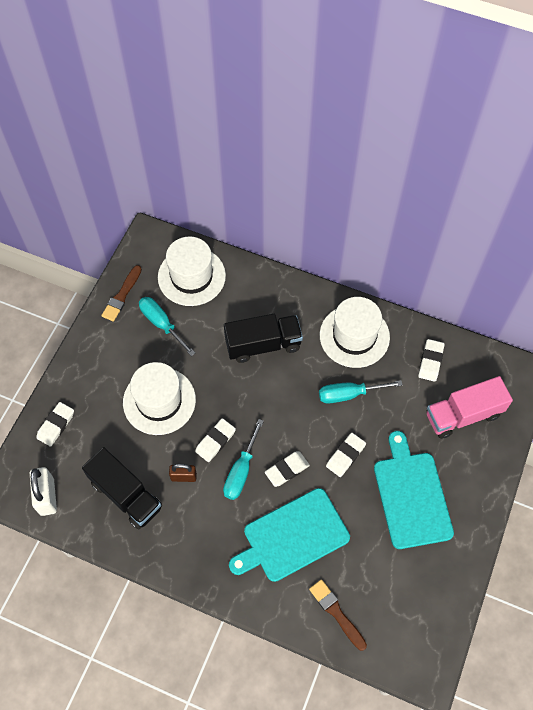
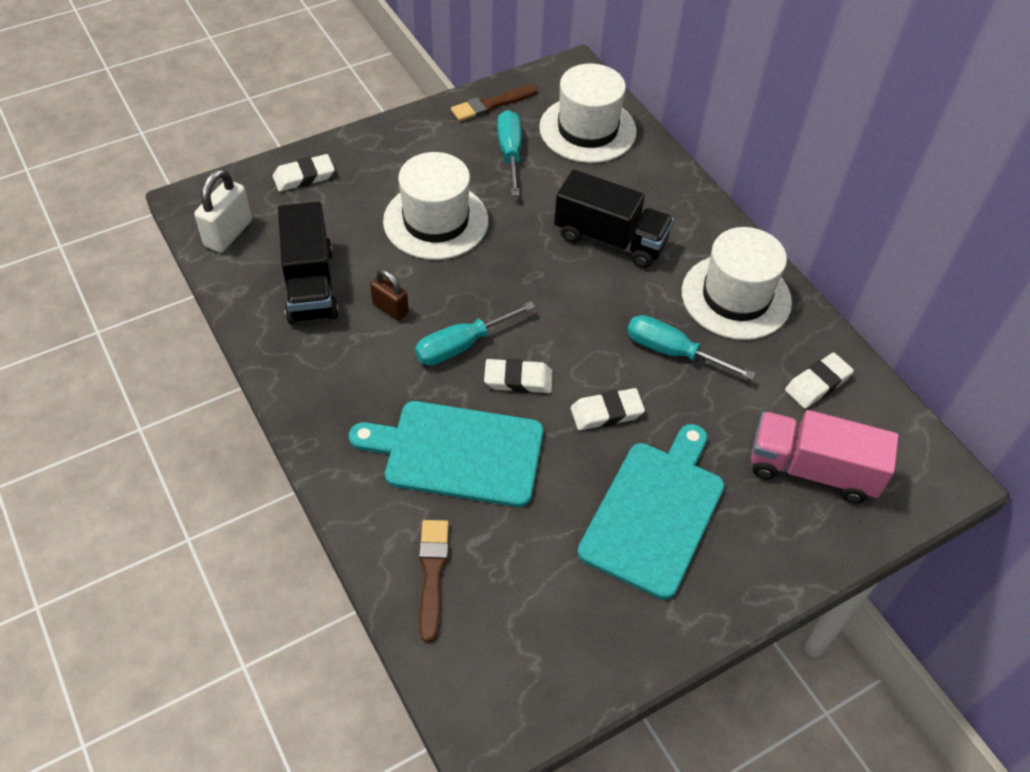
camera: 35 degrees right, 10 degrees down
white eraser [195,418,236,462] -> none

